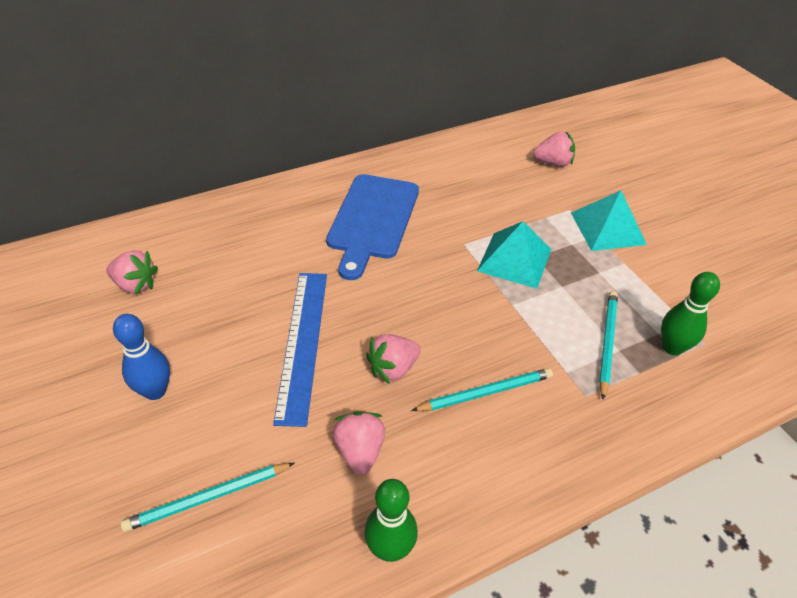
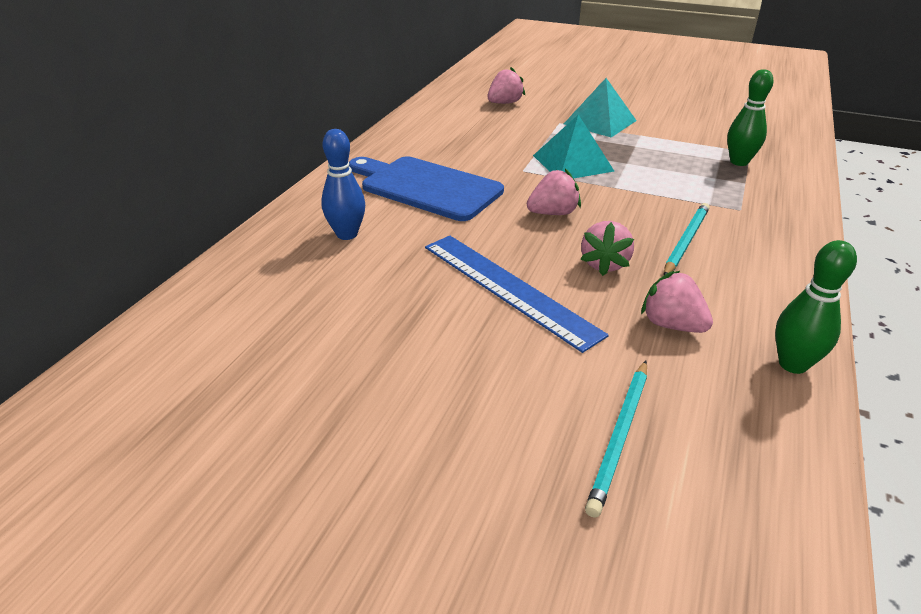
camera: 40 degrees left, 10 degrees down
pink strawberry [106,250,158,294] -> pink strawberry moved to [527,169,581,215]
blue bowling pin [113,314,170,400] -> blue bowling pin moved to [321,129,365,240]
blue cutting board [326,174,419,280] -> blue cutting board turned 150 degrees clockwise [349,157,504,221]
turquoise pencil [599,291,618,399] -> none

